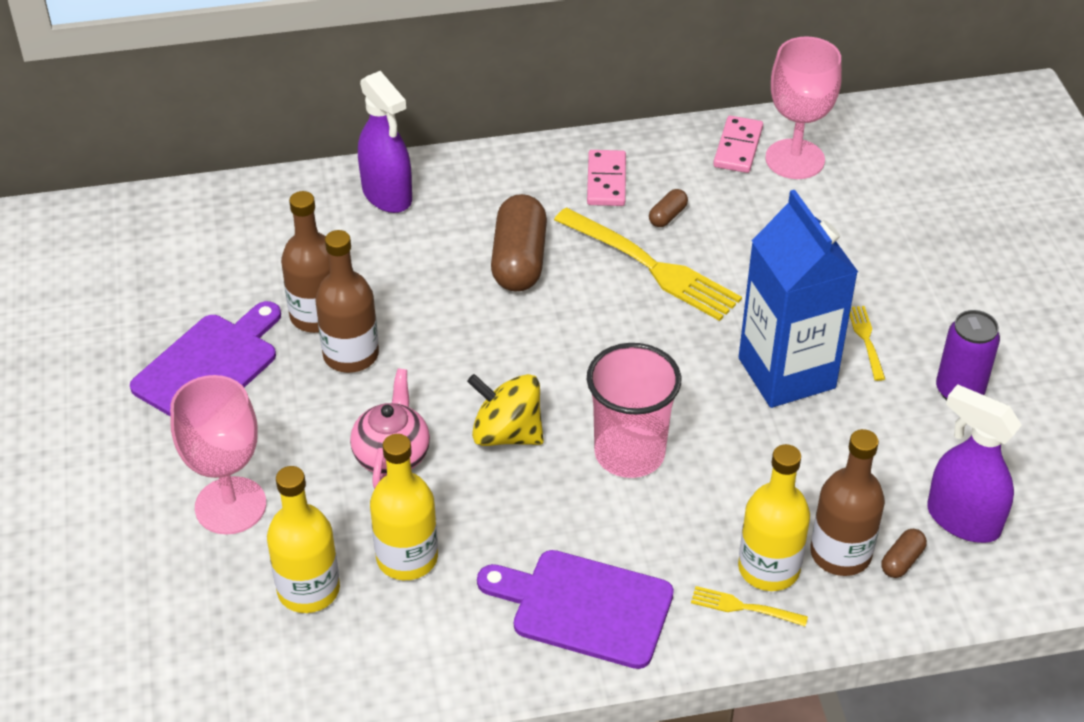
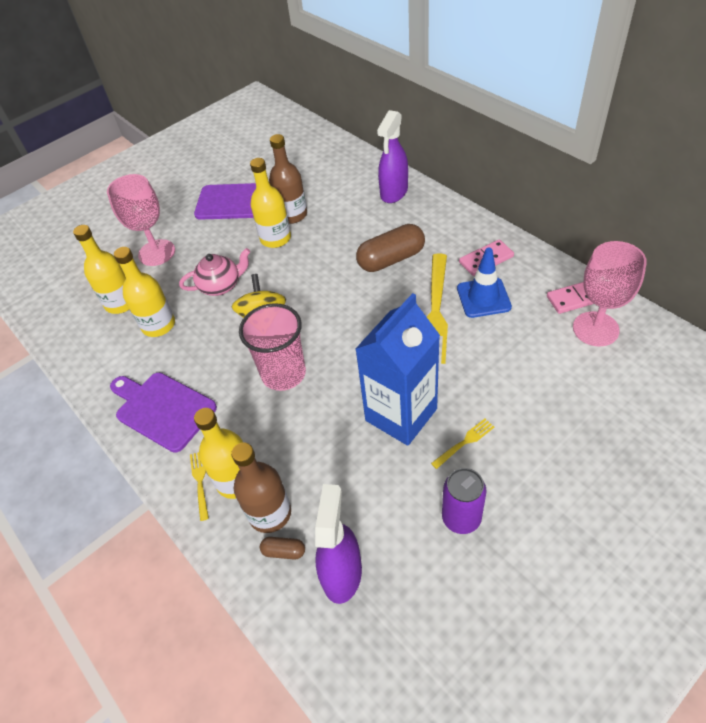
camera: 65 degrees right, 5 degrees up
brown bottle [315,230,379,373] -> yellow bottle [250,158,291,248]
purple cutting board [477,550,674,669] -> purple cutting board turned 45 degrees counterclockwise [110,373,217,453]
brown capsule [649,189,688,227] -> blue traffic cone [457,248,512,318]

